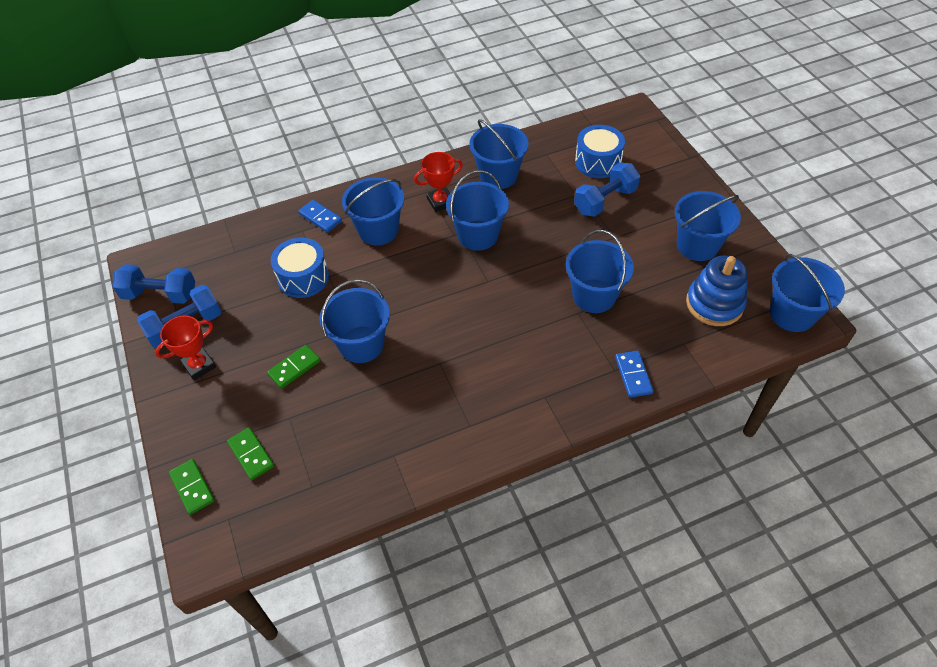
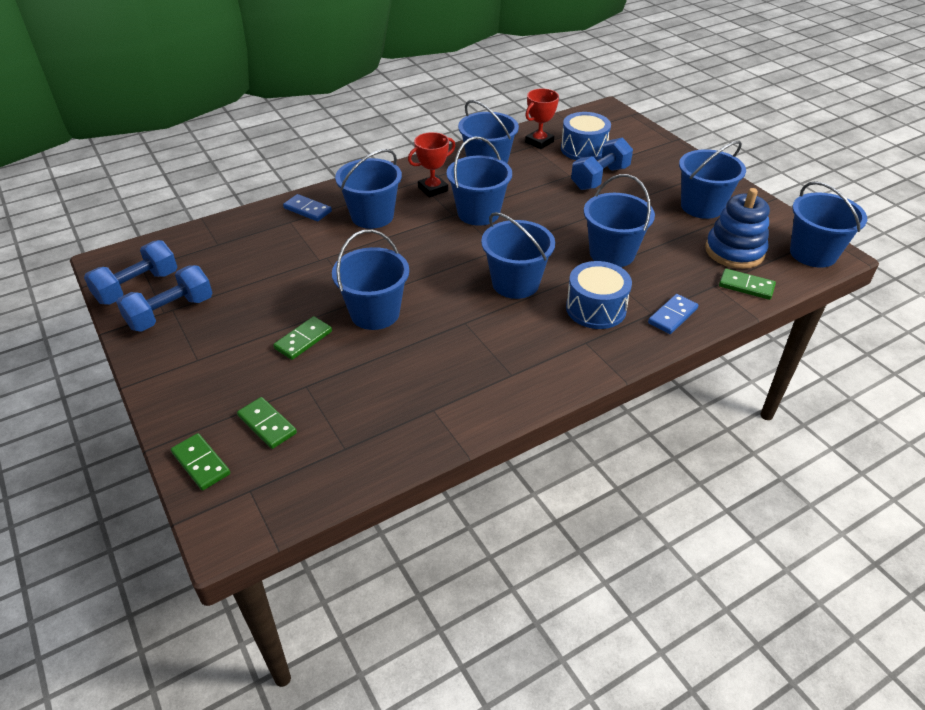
camera: 10 degrees left, 10 degrees down
blue dumbbell [112,264,195,304] -> blue dumbbell turned 45 degrees counterclockwise [84,240,177,305]
red trophy [155,315,216,380] -> red trophy moved to [525,88,559,149]
blue drum [271,238,329,298] -> blue drum moved to [566,261,632,329]
blue domino [615,351,654,398] -> blue domino turned 60 degrees clockwise [648,294,698,334]
none -> blue bucket [481,212,555,299]
none -> green domino [719,269,776,300]

